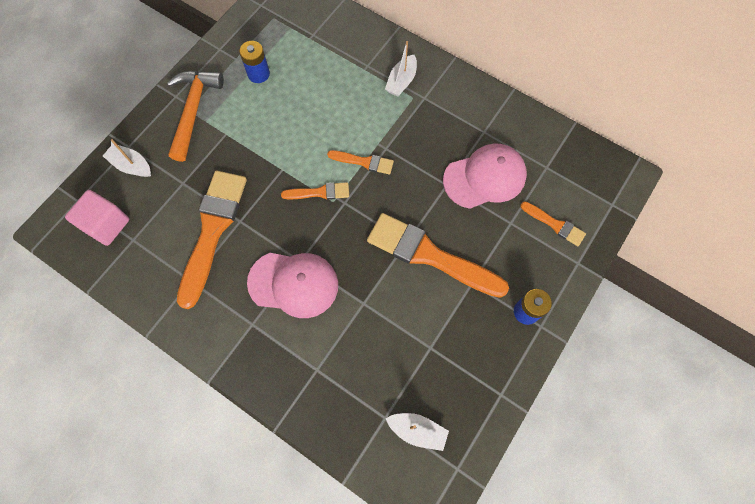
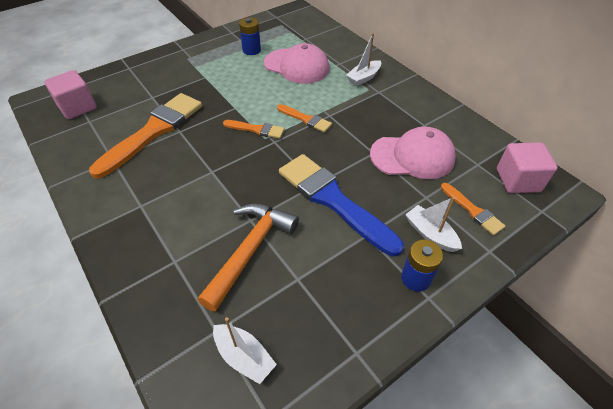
camera: 20 degrees right, 20 degrees down
white boat [103,139,151,177] -> white boat moved to [405,197,462,252]
orange hammer [167,71,224,162] -> orange hammer moved to [198,203,299,312]
pink cap [247,253,338,318] -> pink cap moved to [264,43,330,84]
orange brush [367,213,509,298] -> blue brush [279,154,404,257]
none -> pink cube [497,142,557,193]

